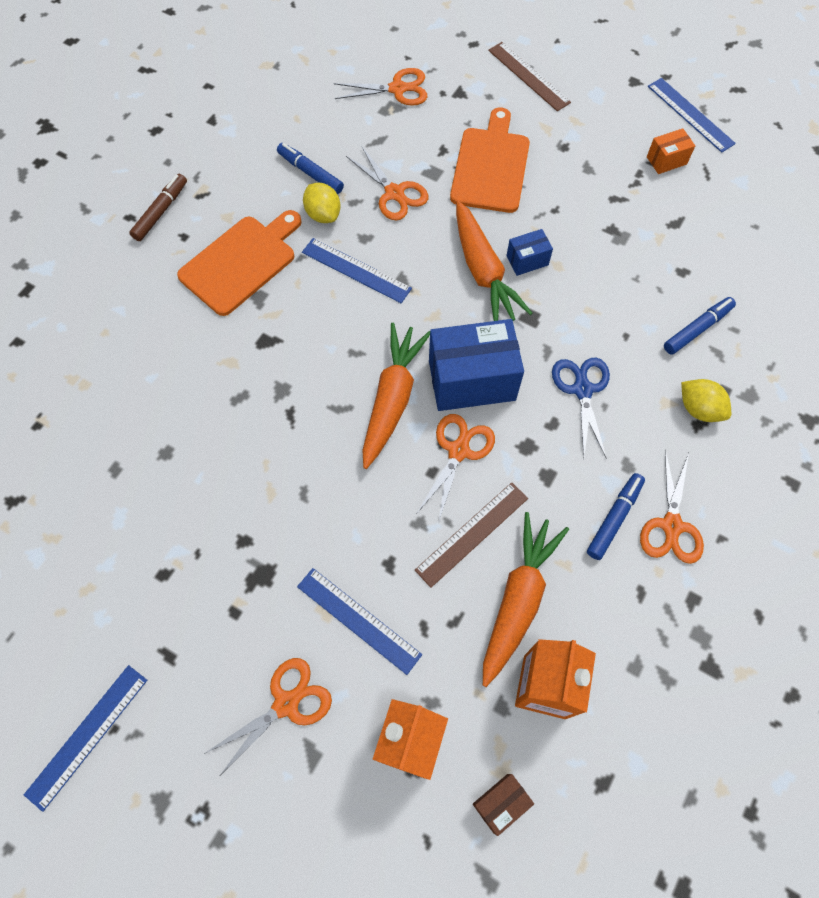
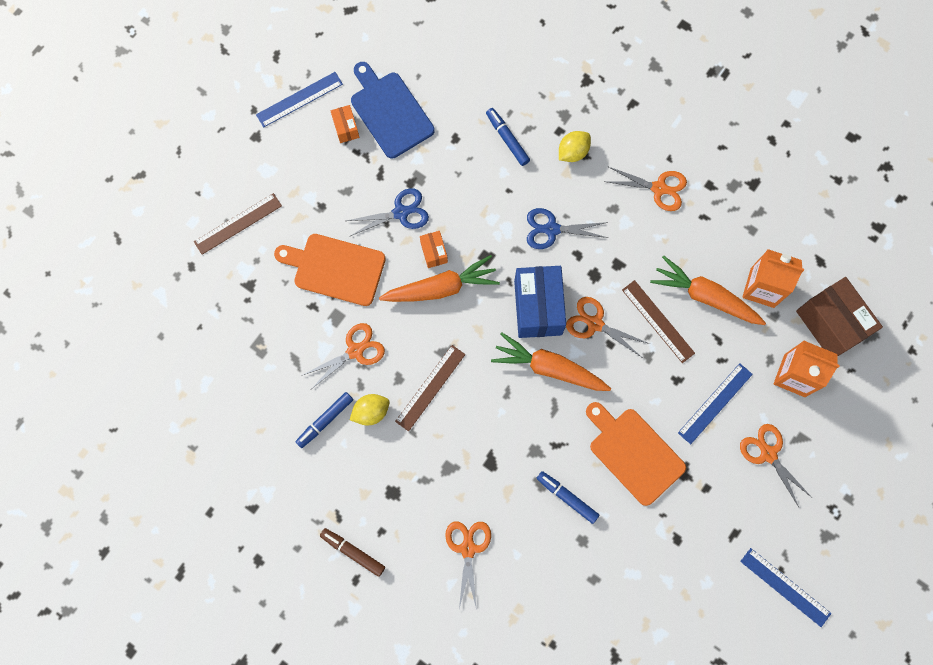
camera: 85 degrees left, 10 degrees up
orange cutting board [177,210,302,316] -> orange cutting board moved to [586,402,686,506]
blue ruler [302,238,412,303] -> brown ruler [395,345,465,431]
orange scissors [334,68,428,106] -> orange scissors moved to [445,521,491,610]
brown box [473,774,534,836] -> brown box [796,277,883,356], size x2.10
blue box [506,229,553,276] -> orange box [420,231,448,268]
blue marker [587,473,645,560] -> blue marker moved to [536,471,599,524]
none -> blue scissors [346,188,429,236]
none -> blue cutting board [351,62,435,159]

